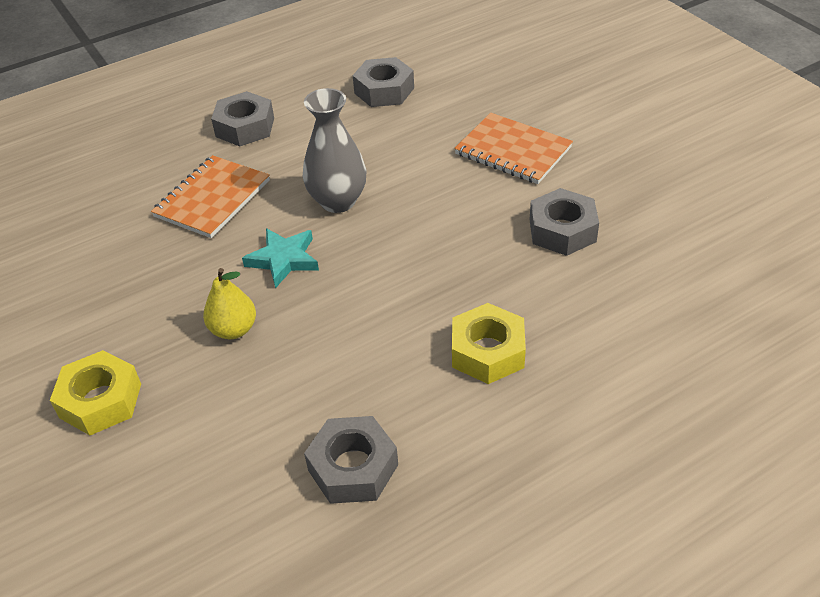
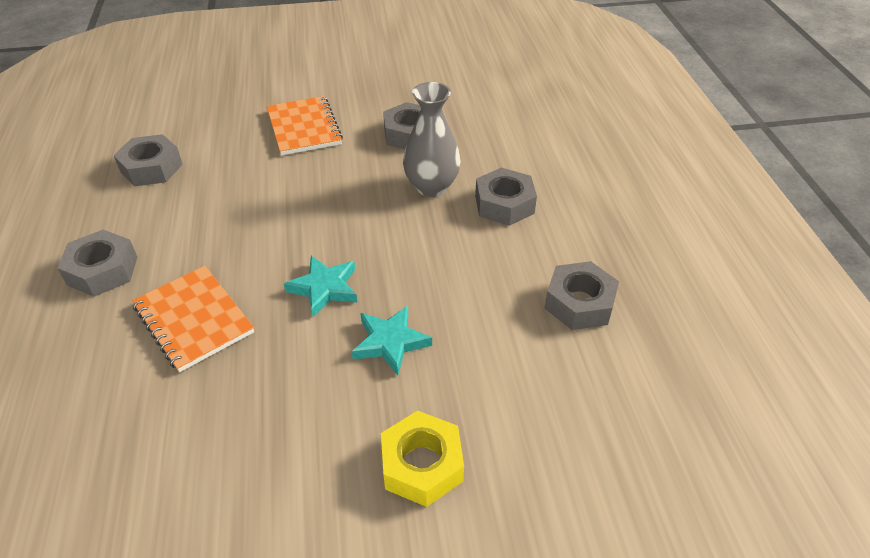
camera: 70 degrees left, 0 degrees up
yellow pear [203,268,256,339] -> turquoise star [352,306,432,375]
grey vase [303,88,367,213] -> grey vase moved to [403,82,461,197]
yellow nut [452,303,526,384] -> grey nut [475,167,537,226]
orange notebook [454,113,573,184] -> orange notebook turned 75 degrees counterclockwise [267,96,343,155]

